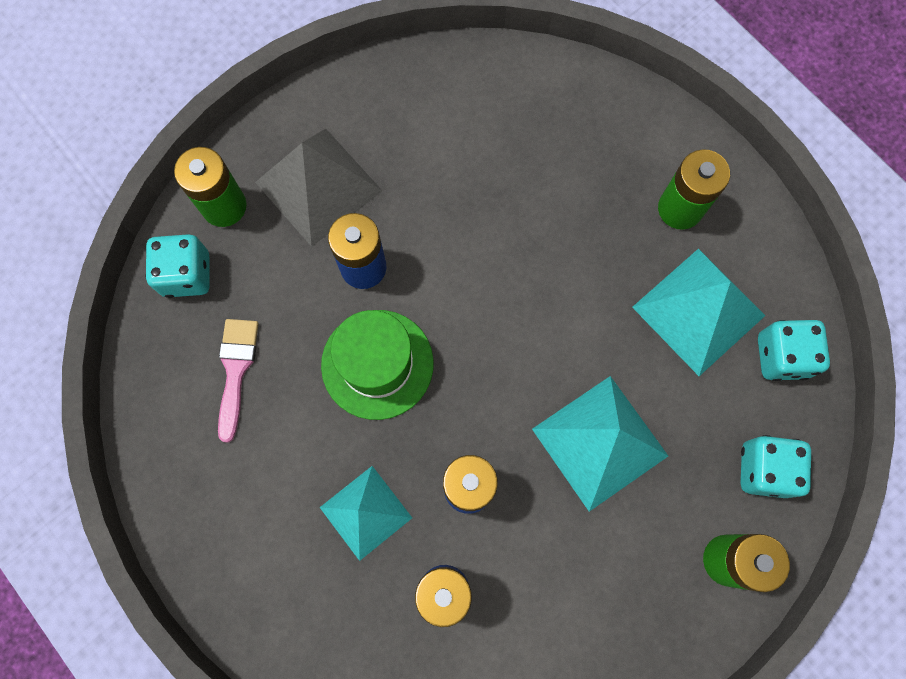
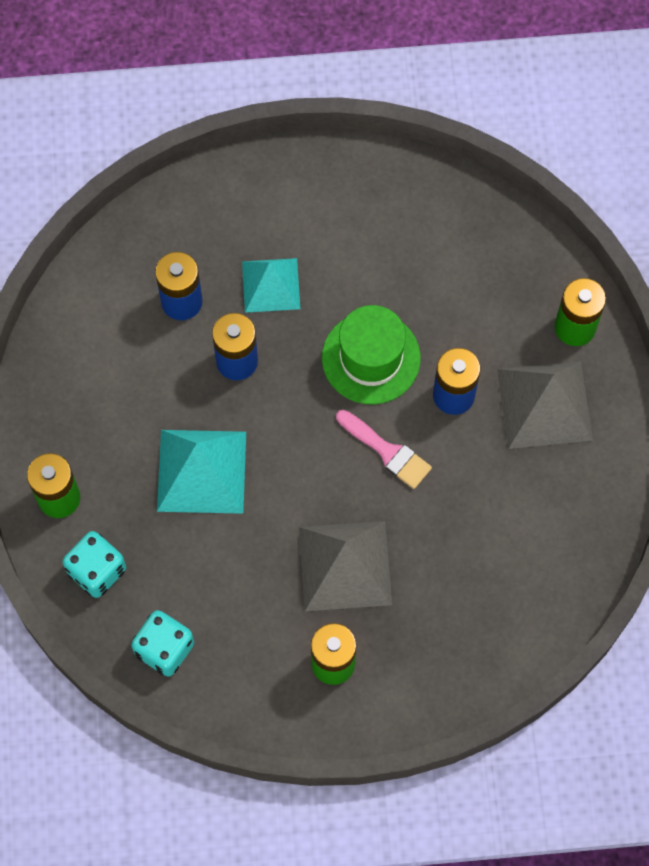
camera: 125 degrees right, 5 degrees down
turquoise dice [145,234,210,298] -> none
pink brush [218,319,259,443] -> pink brush moved to [336,410,432,489]
turquoise pyramid [632,249,765,376] -> none
none -> grey pyramid [299,521,392,611]

